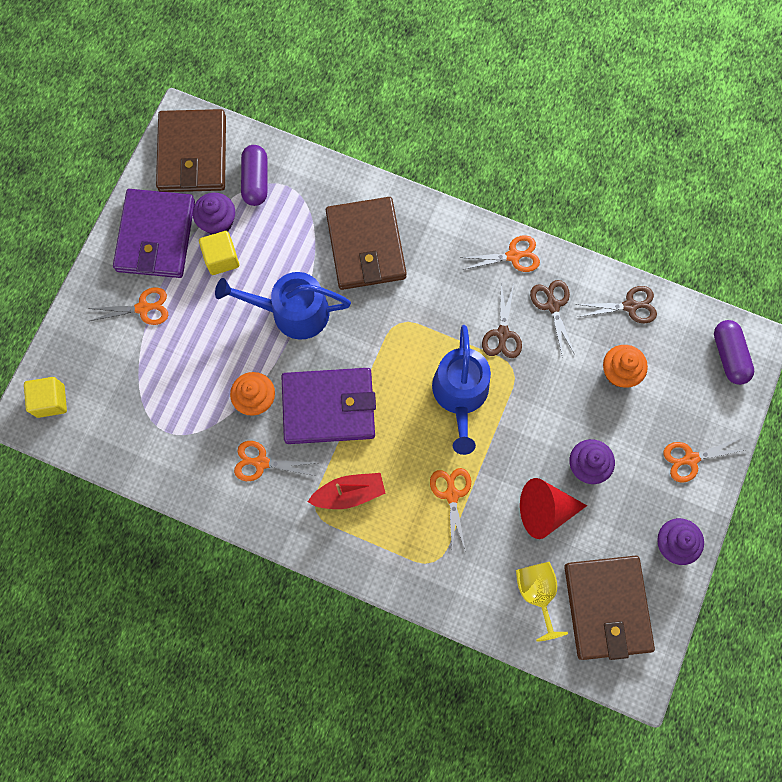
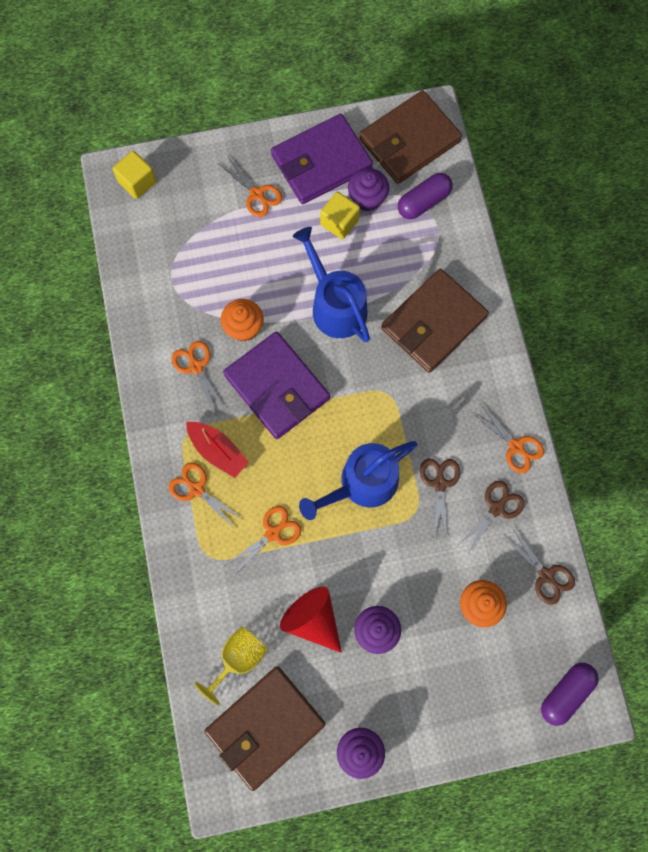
camera: 55 degrees right, 0 degrees up
brown scissors [482,283,522,358] -> brown scissors turned 120 degrees clockwise [420,458,460,538]
orange scissors [663,437,744,483] -> orange scissors moved to [169,462,243,528]

